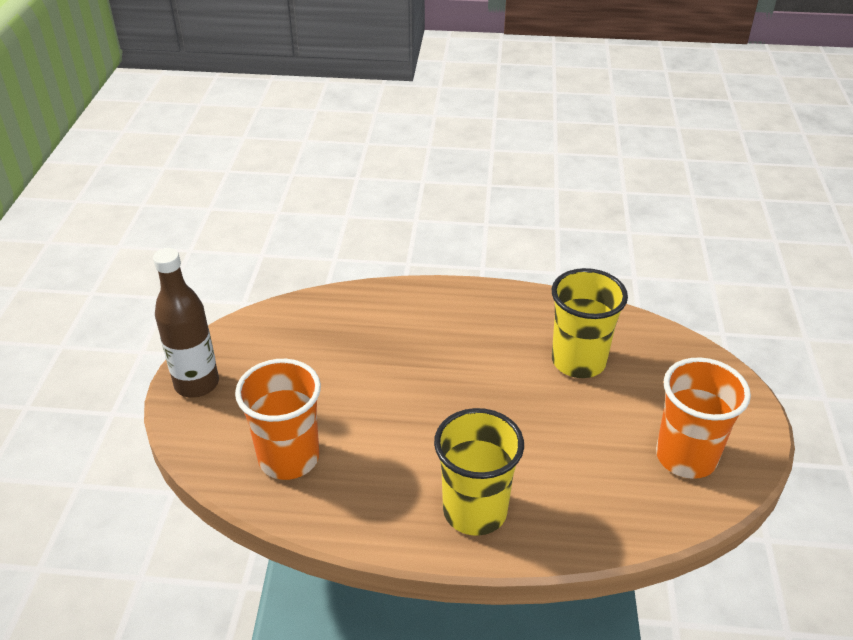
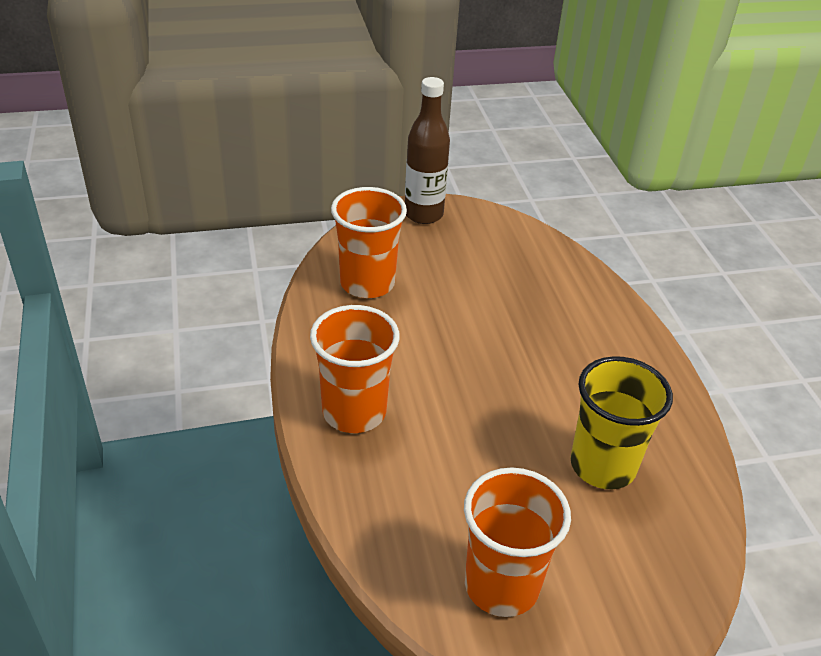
camera: 70 degrees right, 0 degrees up
yellow cup [434,408,524,536] -> orange cup [310,305,400,433]

